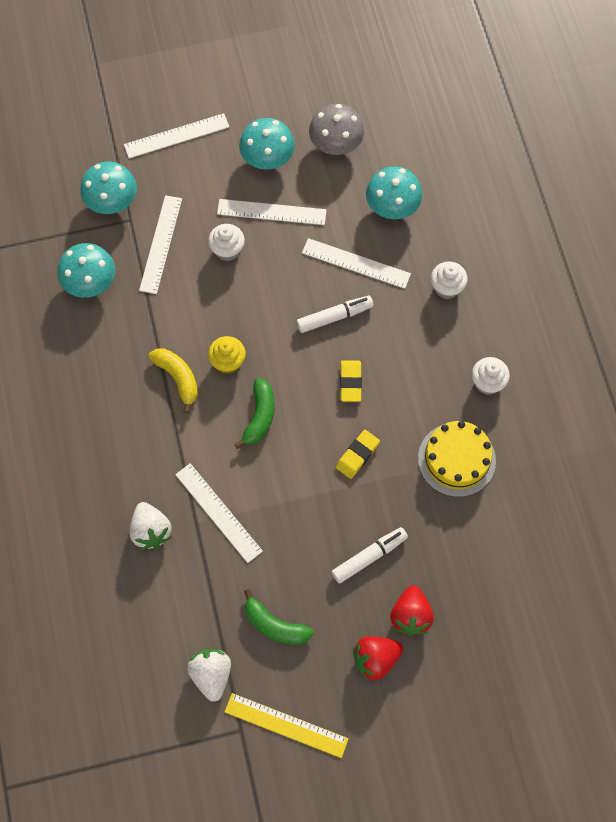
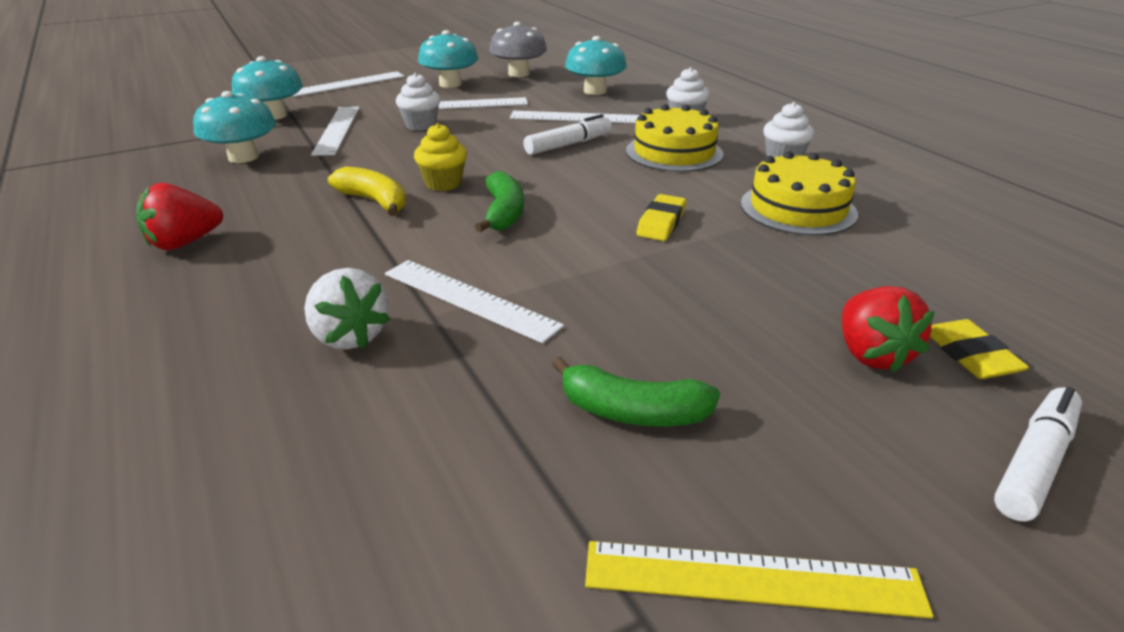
camera: 15 degrees left, 35 degrees down
white strawberry [187,649,231,702] -> none
white marker [331,527,408,584] -> white marker moved to [994,387,1082,522]
yellow eraser [340,360,362,402] -> yellow eraser moved to [930,319,1029,379]
red strawberry [353,636,403,681] -> red strawberry moved to [136,183,223,250]
none -> yellow cake [626,104,724,172]

